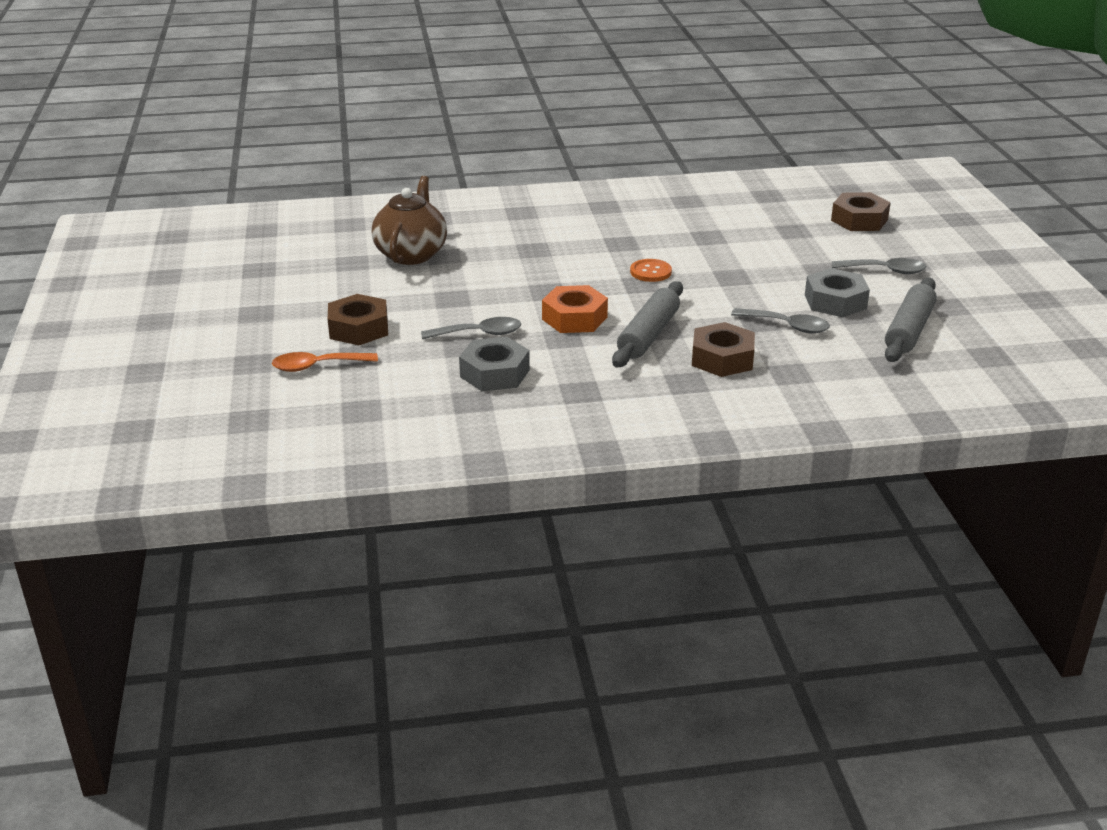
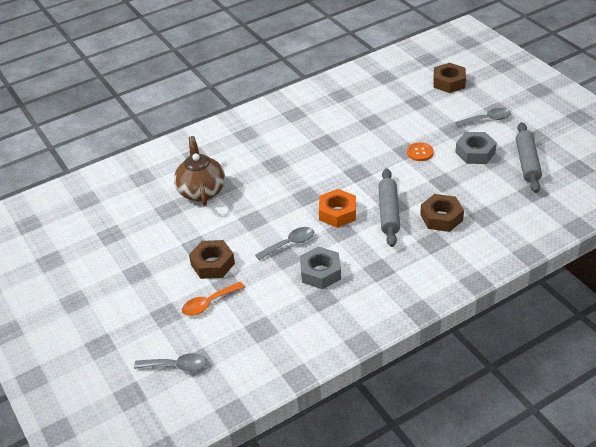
camera: 20 degrees left, 10 degrees up
orange button [630,259,672,282] -> orange button moved to [407,142,434,161]
grey spoon [731,308,830,333] -> grey spoon moved to [134,353,207,372]

